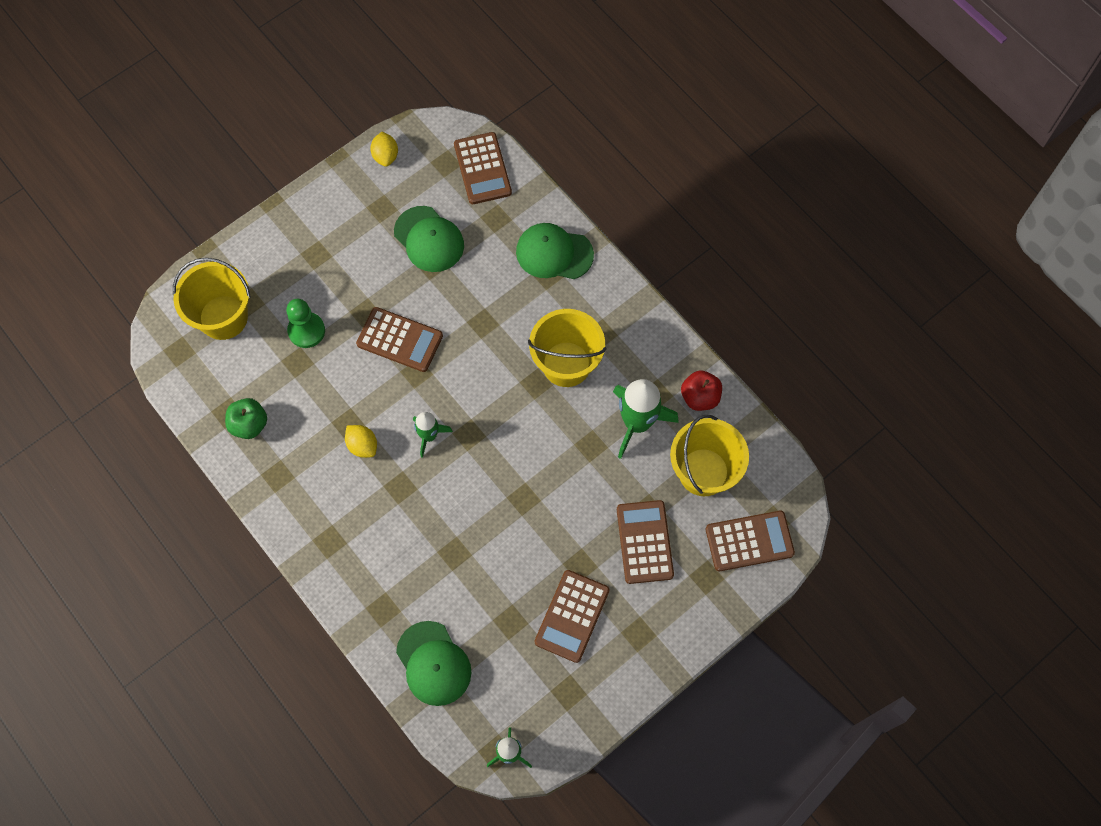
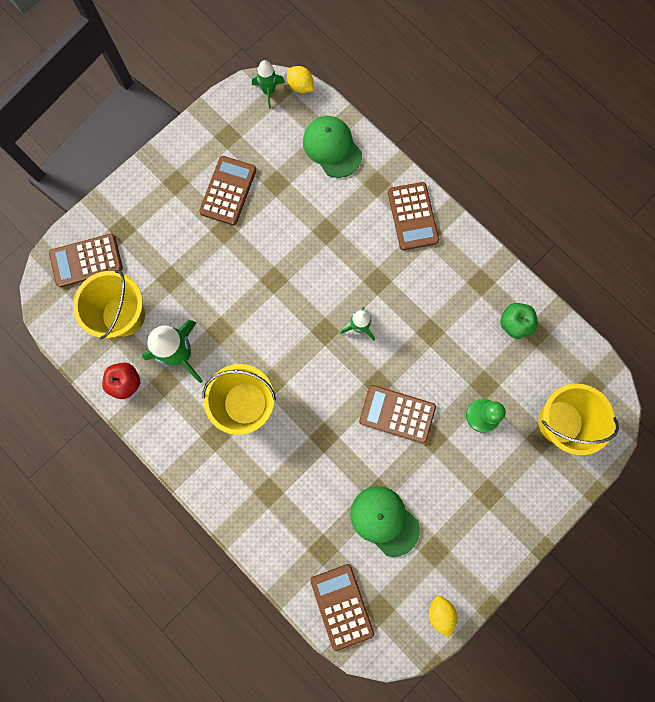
camera: 175 degrees right, 10 degrees up
yellow lemon [345,425,377,458] -> yellow lemon moved to [287,66,314,94]
green cap [516,223,594,279] -> none
brown calculator [617,500,674,584] -> brown calculator moved to [388,182,439,250]

